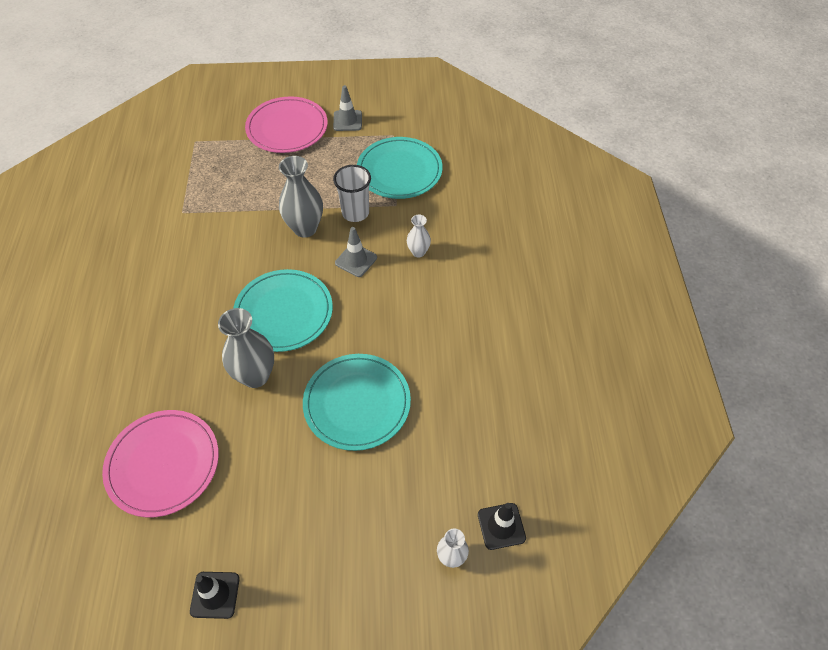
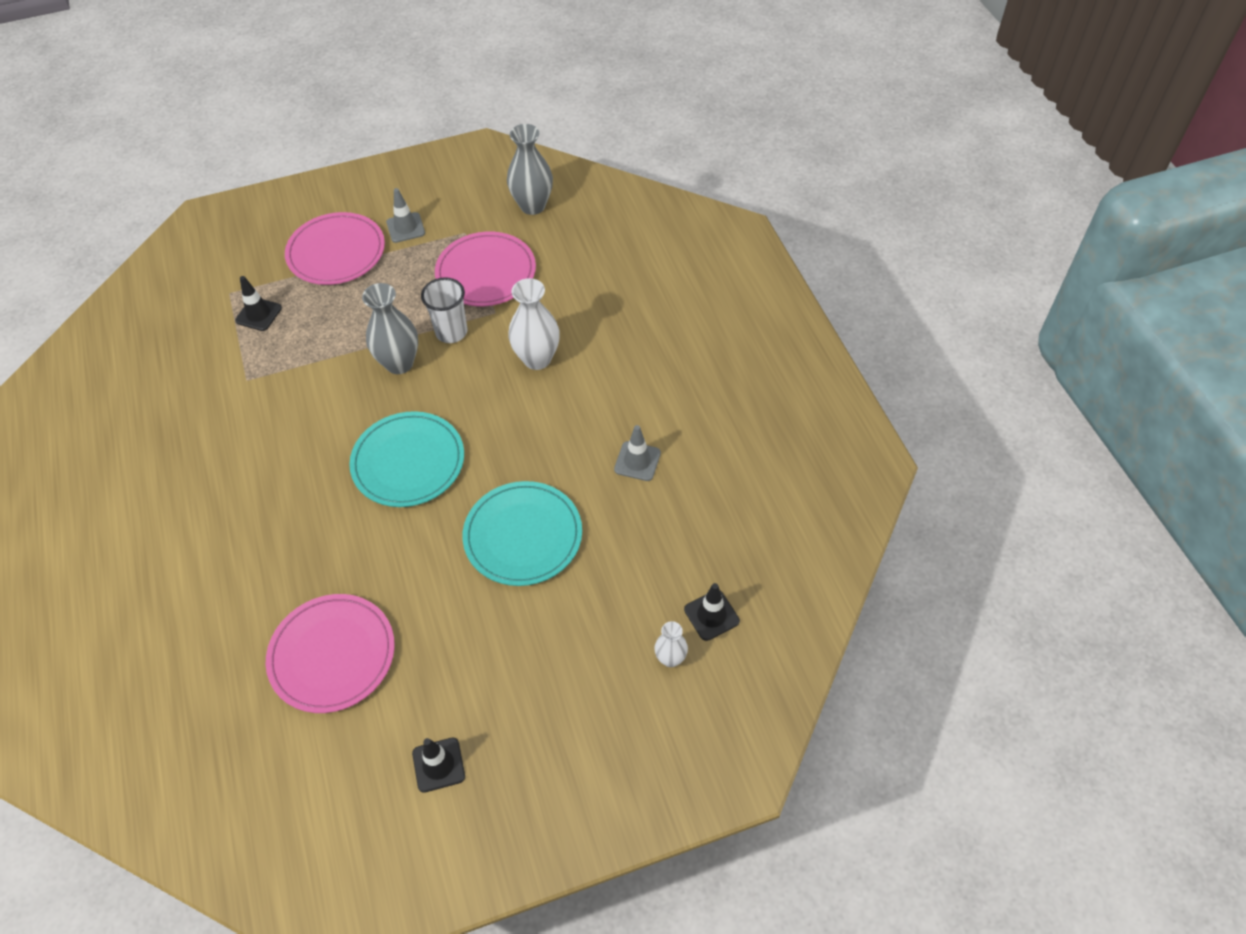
camera: 15 degrees left, 0 degrees up
grey vase [218,308,274,388] -> grey vase moved to [507,124,553,215]
grey traffic cone [335,227,377,277] -> grey traffic cone moved to [614,425,661,481]
turquoise plate [357,137,443,199] -> pink plate [435,232,536,306]
white vase [407,215,431,258] -> white vase [508,278,560,370], size x1.83
none -> black traffic cone [235,276,282,331]

